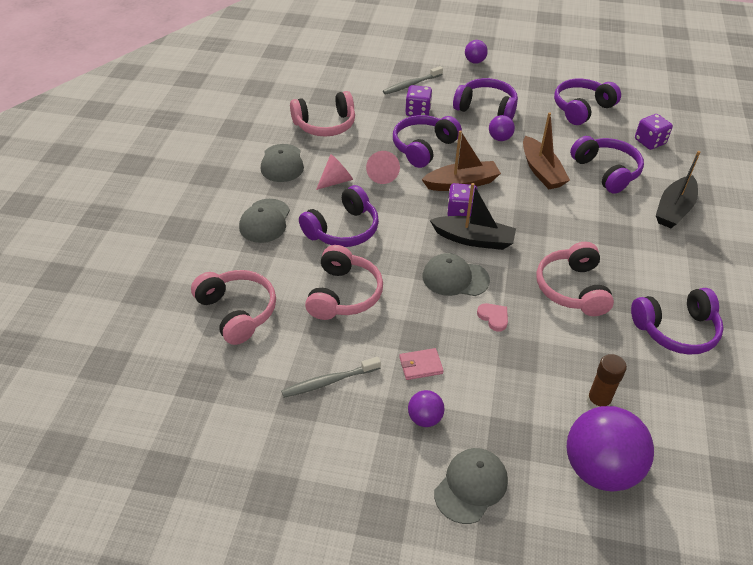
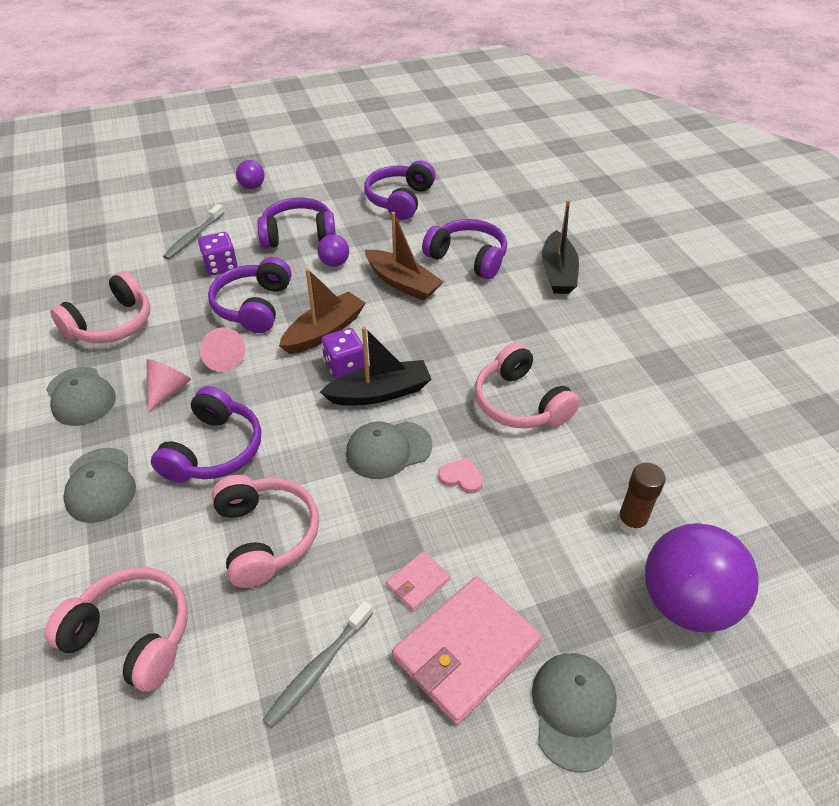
camera: 30 degrees left, 0 degrees up
purple ball [408,390,445,427] -> pink wallet [392,576,542,725]
purple headphones [631,288,724,355] -> none
purple dice [635,114,673,150] -> none

